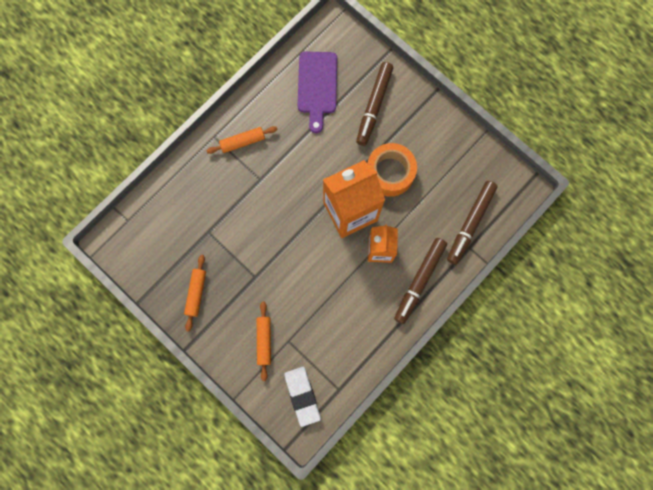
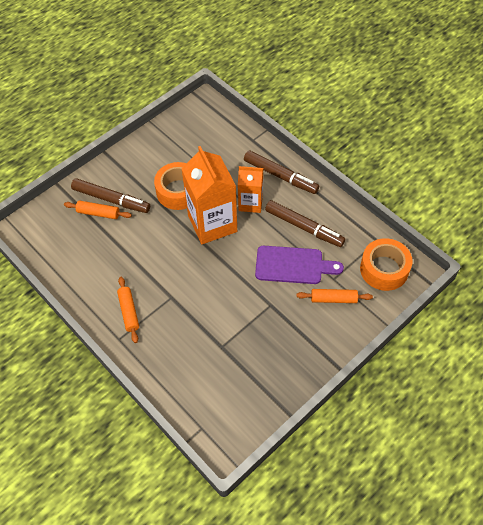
camera: 85 degrees left, 20 degrees down
orange rolling pin [184,255,206,331] -> orange rolling pin moved to [64,201,132,219]
white eraser [284,367,321,427] -> orange tape [360,238,413,291]
purple cutting board [297,52,337,133] -> purple cutting board moved to [255,246,344,284]
brown marker [447,181,498,265] -> brown marker moved to [265,200,345,247]

